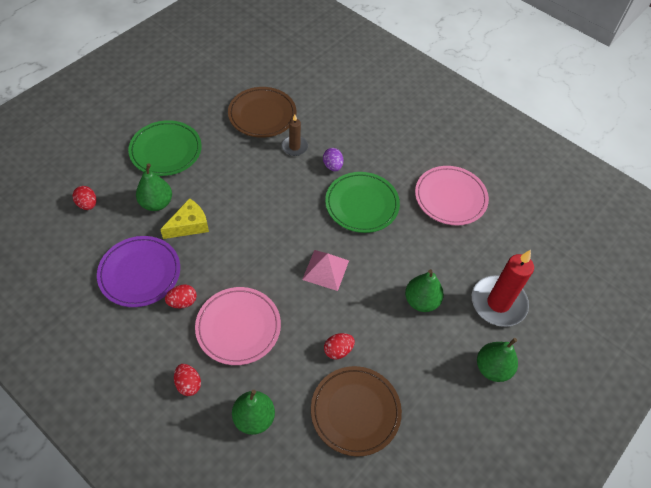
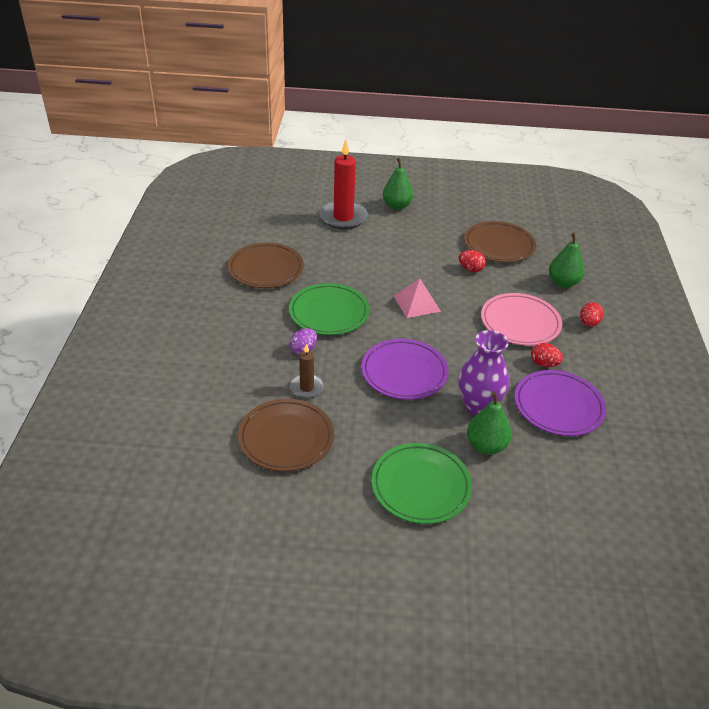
camera: 125 degrees left, 15 degrees down
red egg [72,186,96,210] -> none
yellow cheese [160,198,209,239] -> purple vase [458,330,509,415]
green pear [405,269,444,312] -> none
pink plate [415,166,489,225] -> brown plate [228,243,304,288]
none -> purple plate [361,339,449,400]

